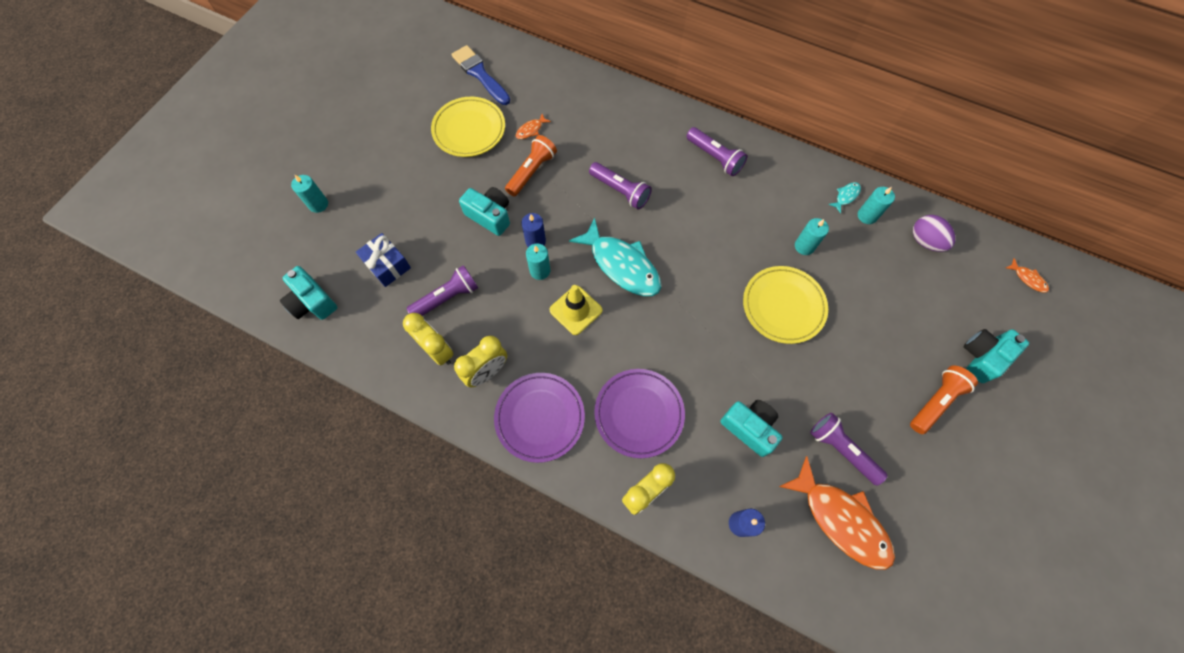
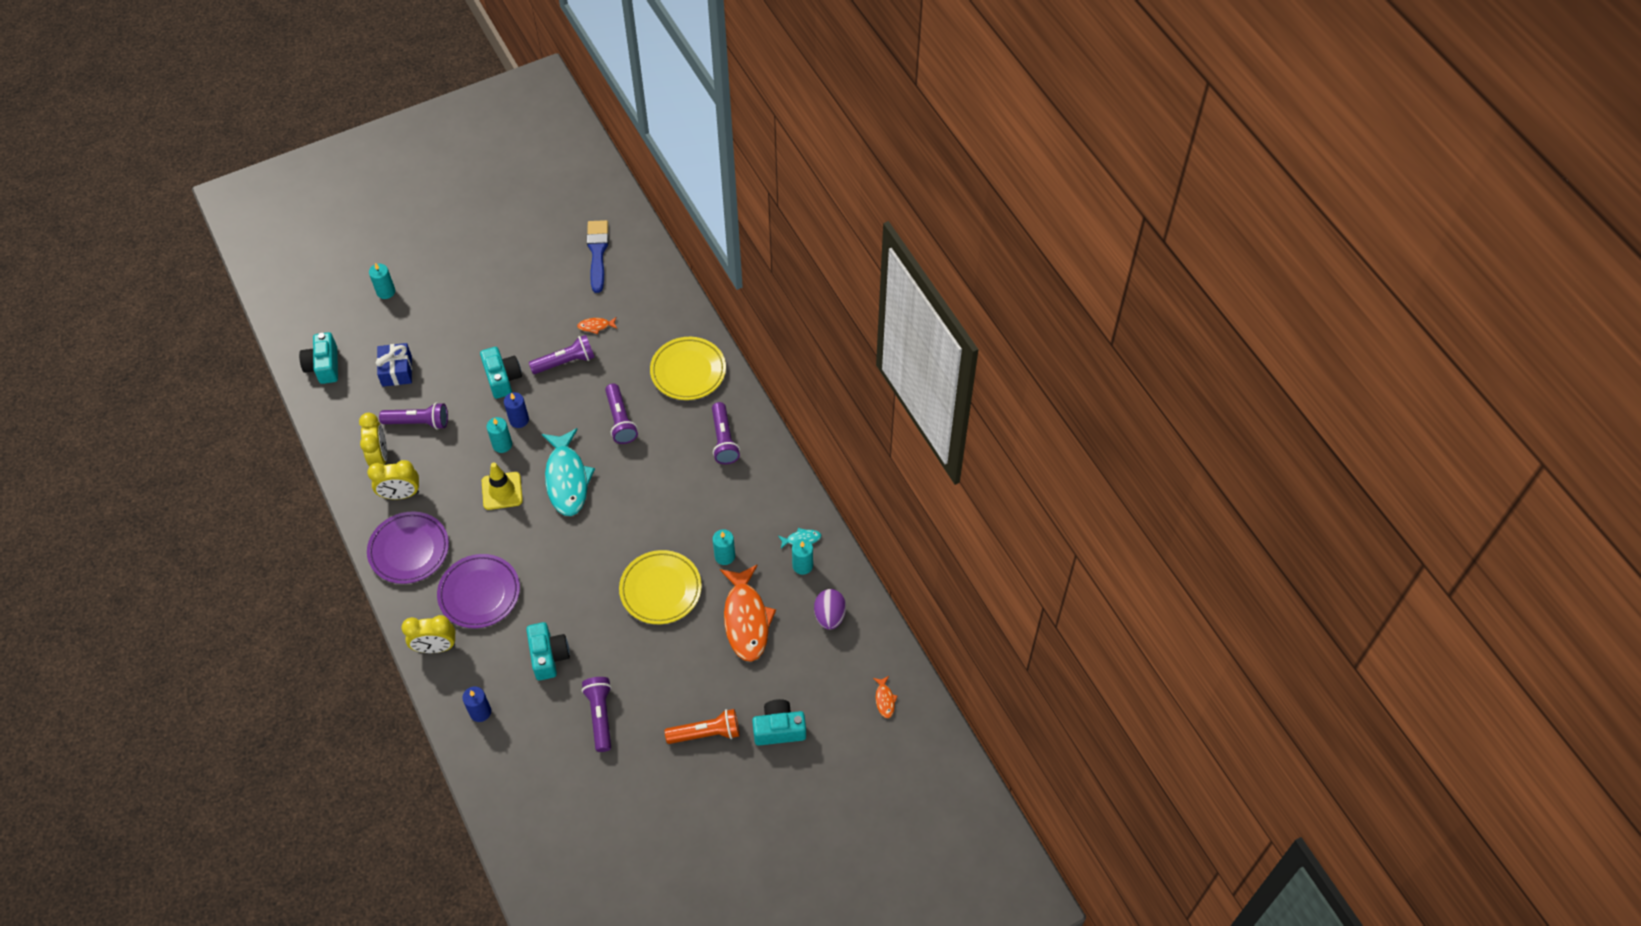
camera: 35 degrees right, 10 degrees down
yellow plate [431,97,505,157] -> yellow plate moved to [650,337,726,400]
orange flashlight [505,135,557,197] -> purple flashlight [529,335,595,374]
orange fish [779,456,895,570] -> orange fish moved to [720,565,776,662]

